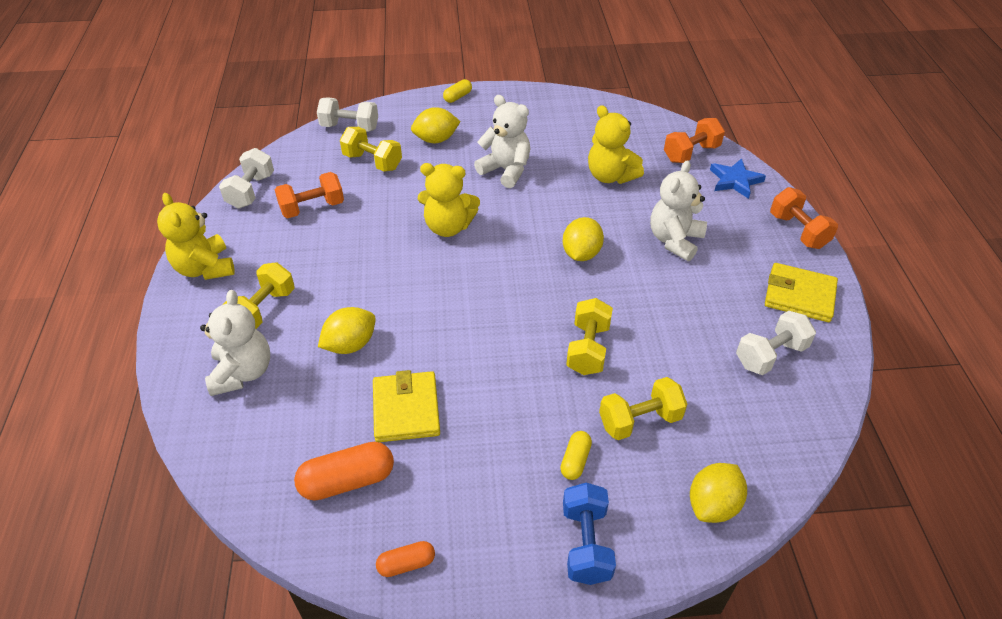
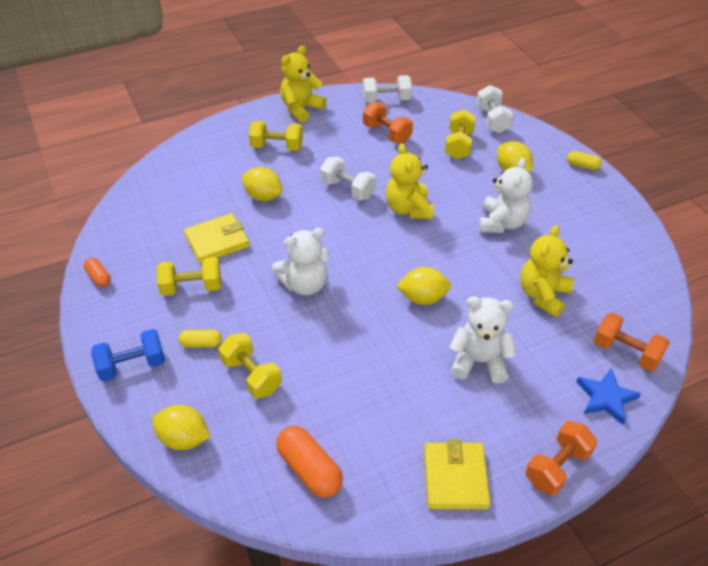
camera: 70 degrees right, 0 degrees up
white teddy bear [200,290,270,396] -> white teddy bear moved to [272,228,329,295]
orange capsule [294,442,394,501] -> orange capsule moved to [276,426,343,498]
yellow dumbbell [566,298,613,375] -> yellow dumbbell moved to [156,257,221,296]
white dumbbell [736,311,816,375] -> white dumbbell moved to [320,157,376,201]

